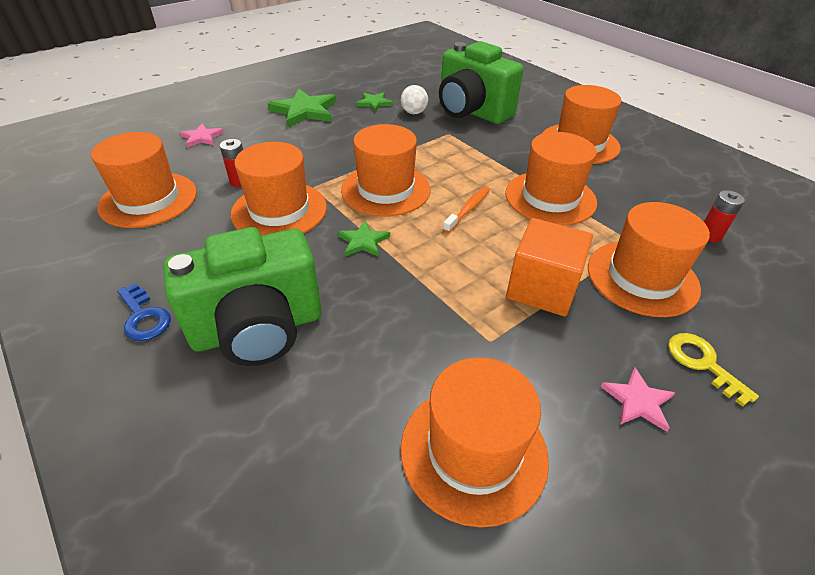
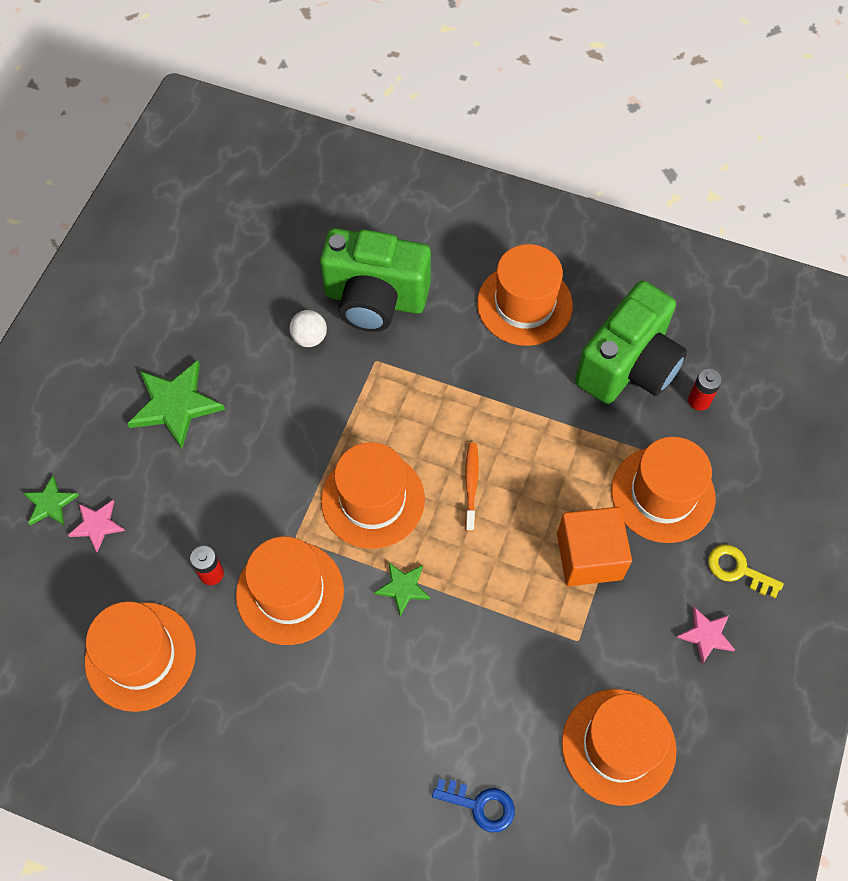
camera: 30 degrees left, 20 degrees up
blue key [117,283,171,341] -> blue key moved to [432,779,515,833]
green camera [163,227,322,366] -> green camera moved to [575,281,687,404]
green star [356,92,393,112] -> green star moved to [23,476,79,525]
orange hat [505,132,597,225] -> none

